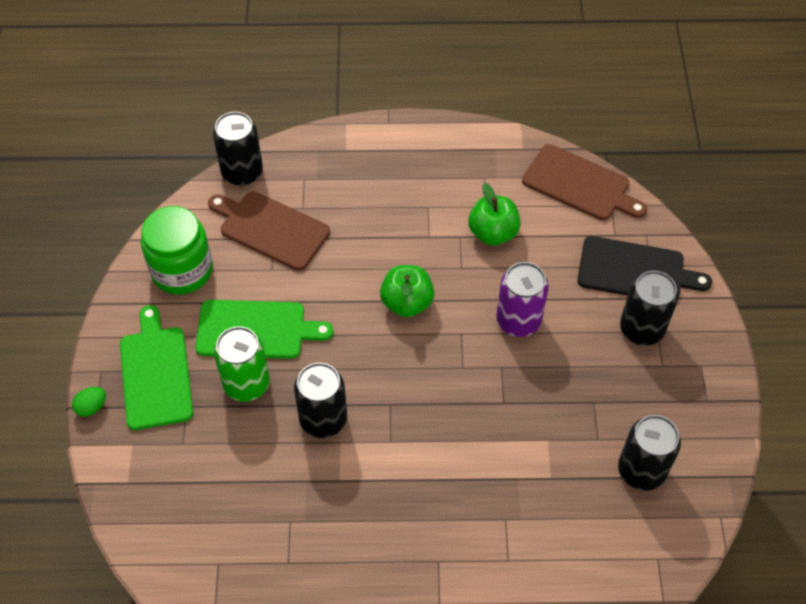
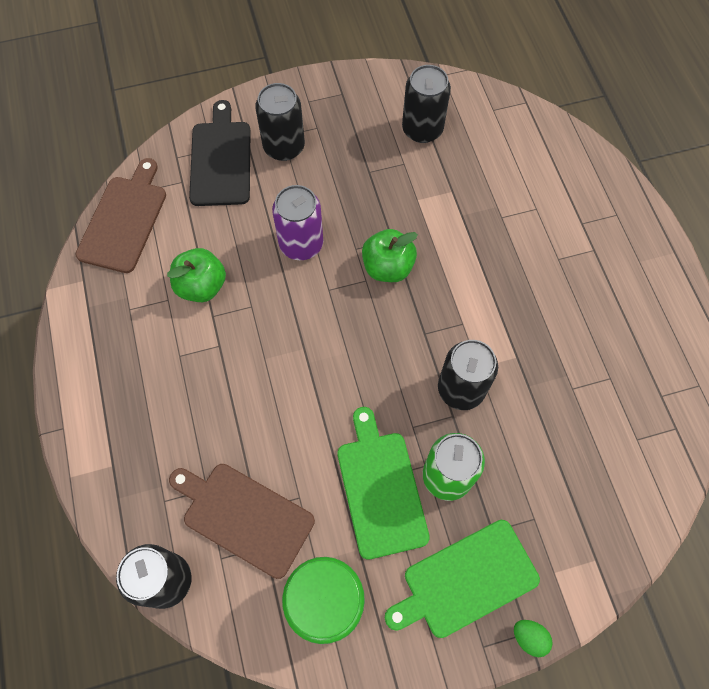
camera: 105 degrees left, 10 degrees up
brown cutting board [208,191,330,271] -> brown cutting board turned 105 degrees clockwise [169,464,315,579]
green apple [380,265,434,317] -> green apple moved to [362,229,418,282]

